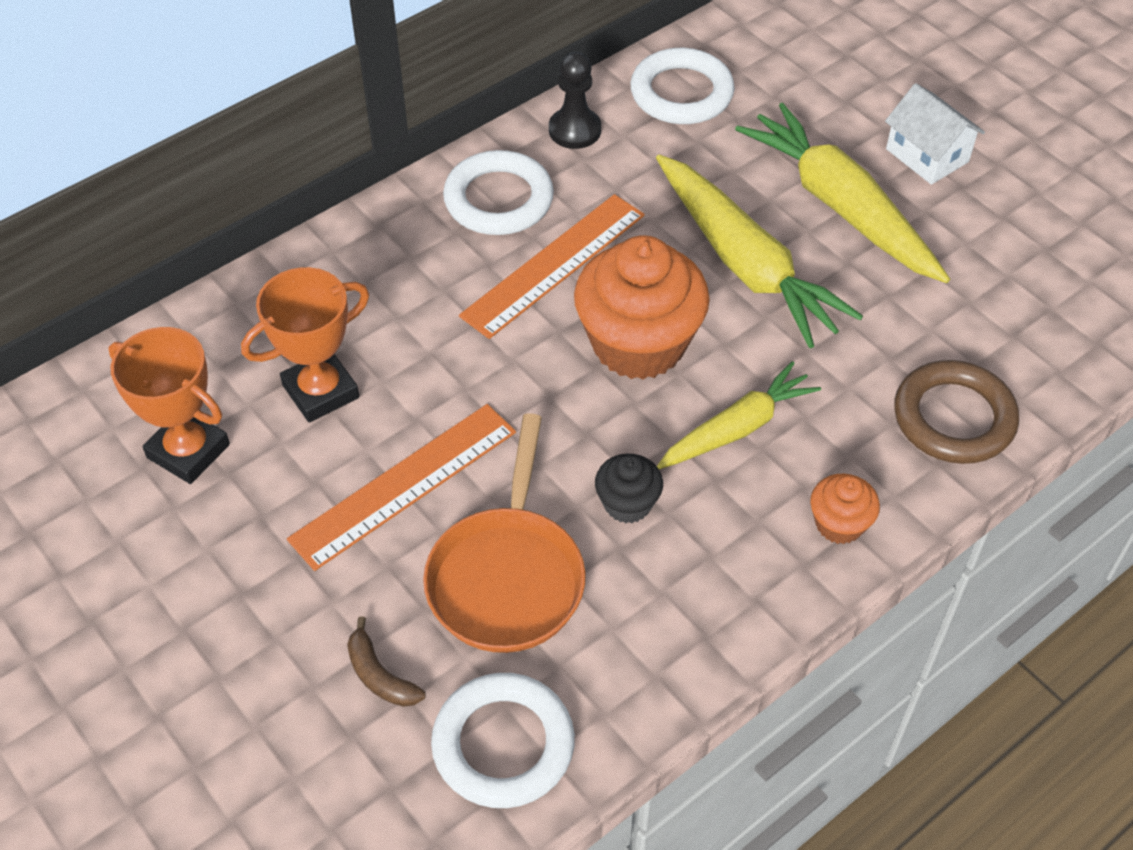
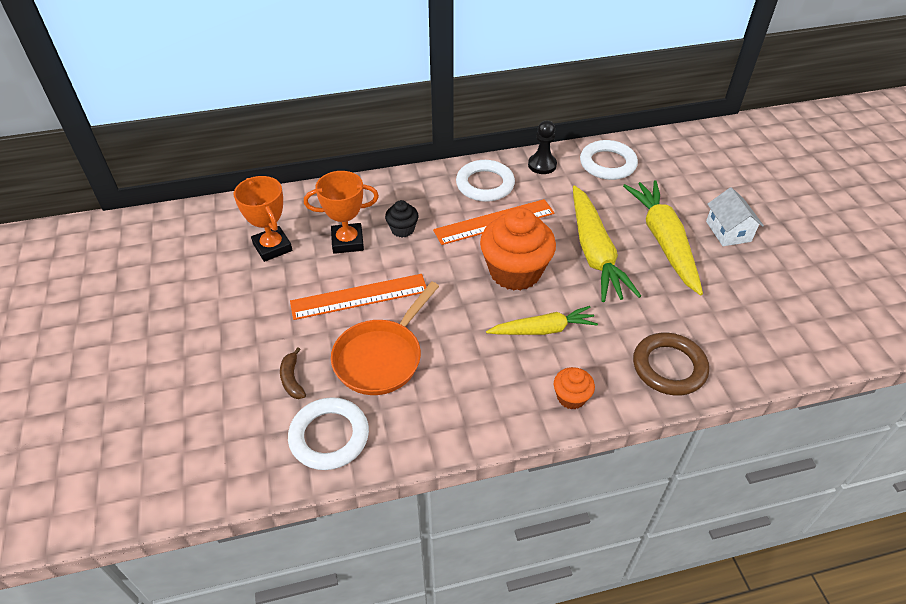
camera: 25 degrees right, 5 degrees down
black cupcake [595,454,663,523] -> black cupcake moved to [385,200,419,237]

